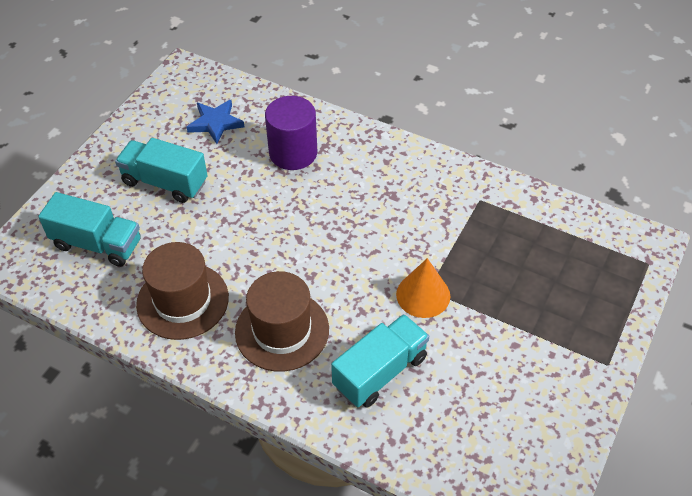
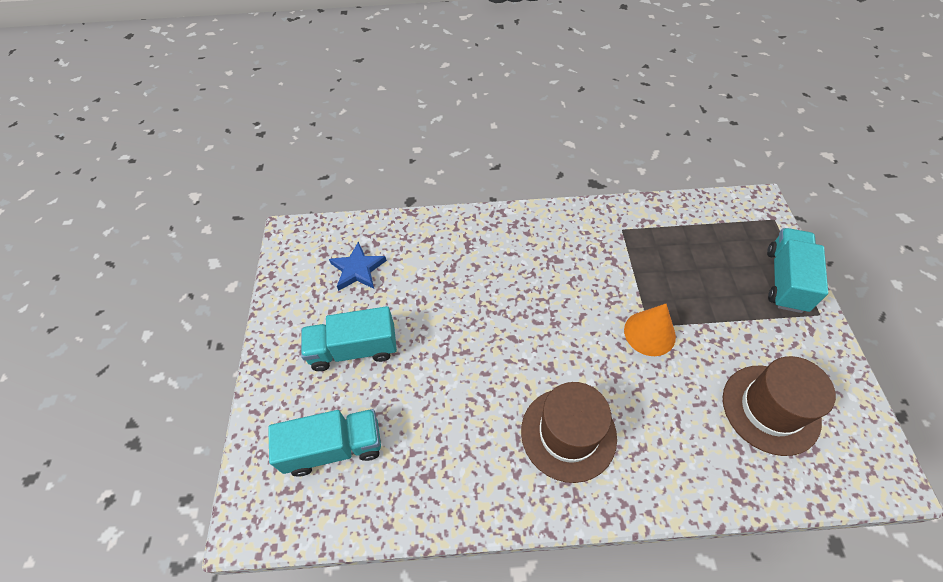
camera: 30 degrees left, 5 degrees up
brown hat [136,242,229,340] -> brown hat moved to [723,356,836,456]
purple cylinder [265,96,317,170] -> none
turquoise truck [331,314,429,408] -> turquoise truck moved to [767,228,828,313]

